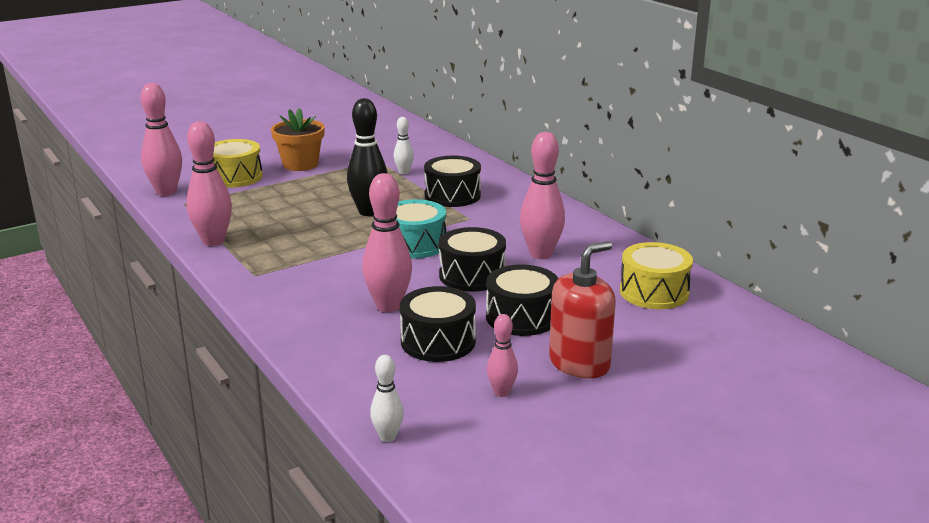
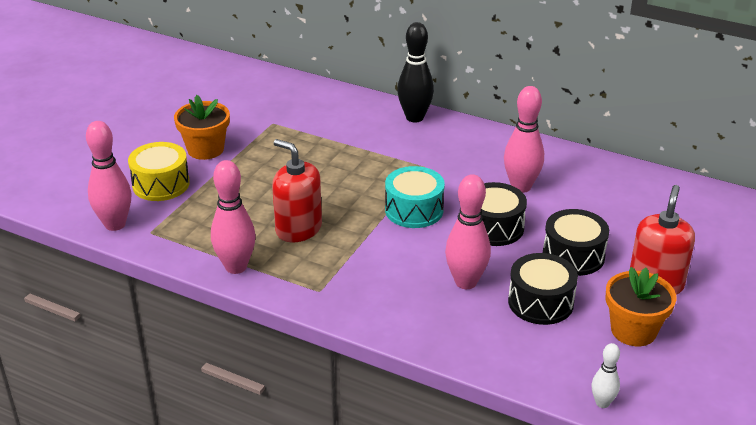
camera: 30 degrees left, 10 degrees up
black bowling pin [347,98,388,216] -> black bowling pin moved to [397,22,434,122]
white bowling pin [394,117,414,175] -> none
black drum [424,156,481,207] -> none
pink bowling pin [487,314,518,397] -> orange flower pot [605,267,676,346]
yellow drum [620,242,693,309] -> none
none -> red soap dispenser [272,139,322,242]

